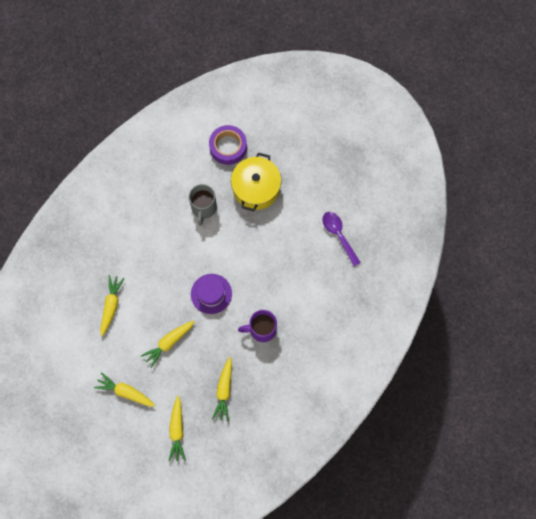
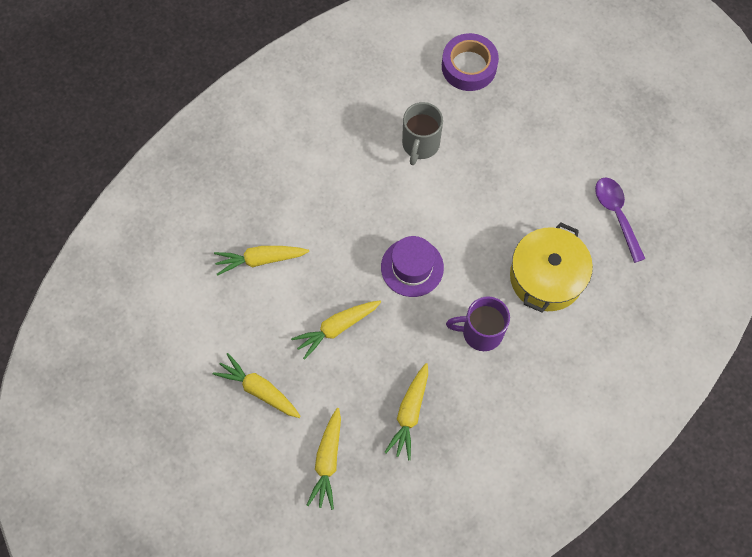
camera: 10 degrees right, 5 degrees down
yellow carrot [100,275,125,336] -> yellow carrot turned 120 degrees counterclockwise [214,246,309,276]
yellow pot [231,153,281,211] -> yellow pot moved to [510,222,593,313]

